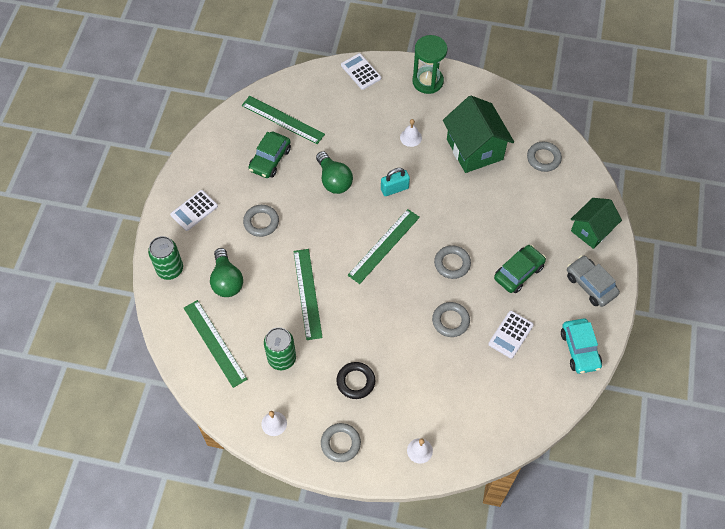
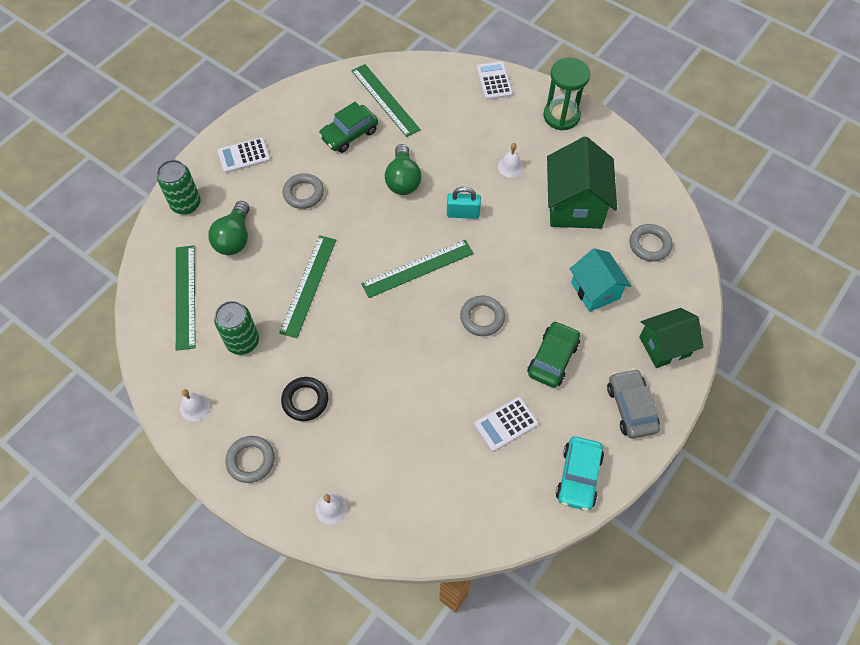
camera: 25 degrees right, 0 degrees up
grey ring [432,302,470,337] -> none
green car [494,245,546,293] -> green car turned 45 degrees counterclockwise [527,321,580,388]
none -> turquoise house [570,248,631,312]

